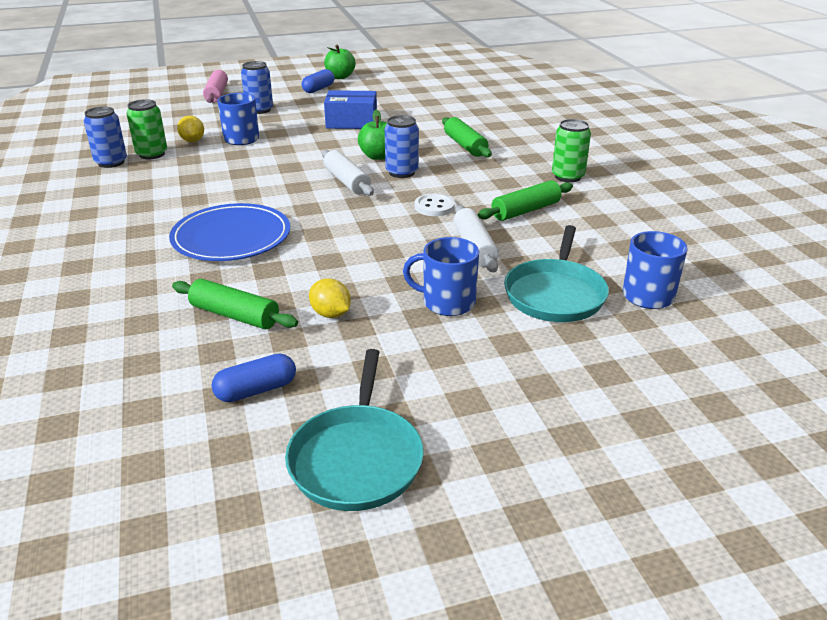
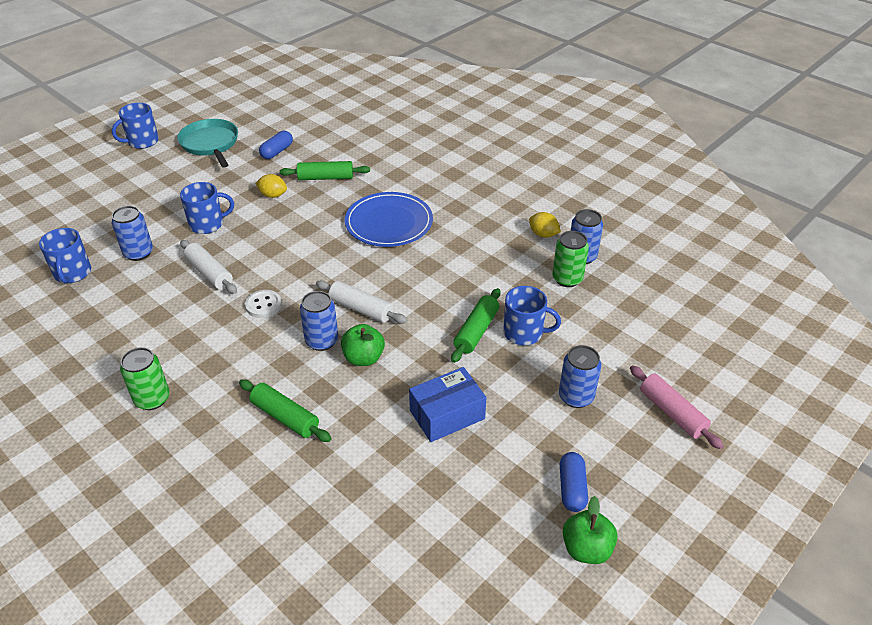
camera: 150 degrees right, 10 degrees up
yellow lemon [177,116,204,142] -> yellow lemon moved to [529,212,561,238]
green rolling pin [477,180,573,221] -> green rolling pin moved to [451,288,501,363]
turquoise pan [504,225,609,322] -> blue can [111,206,153,261]
none -> blue mug [112,103,159,149]

